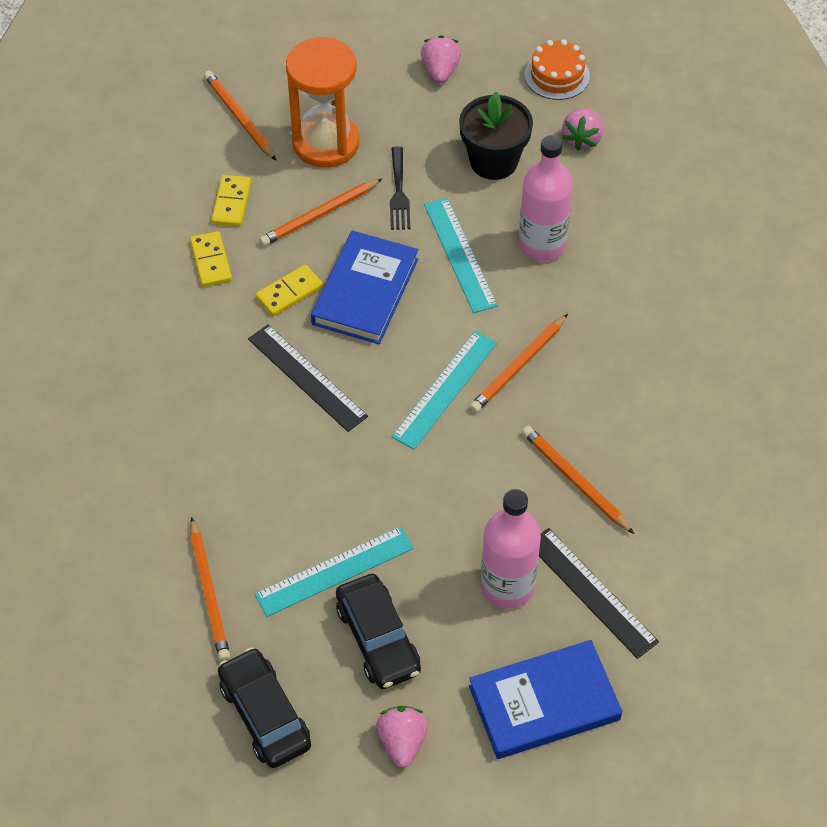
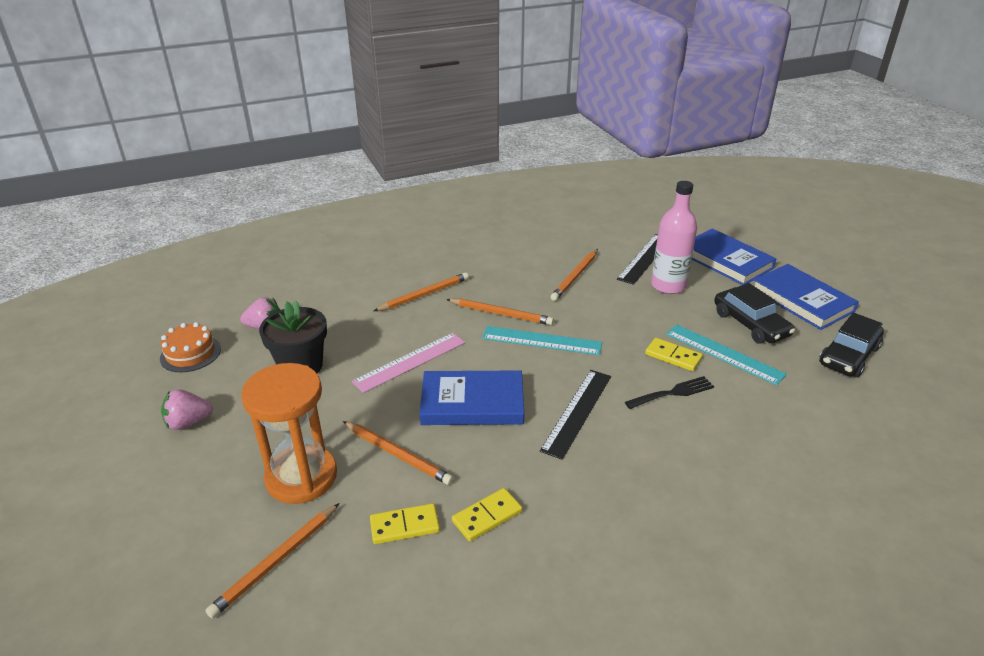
camera: 110 degrees left, 20 degrees down
orange pencil [190,517,230,661] -> orange pencil moved to [374,272,469,311]
yellow domino [256,265,323,316] -> yellow domino moved to [645,338,703,371]
black car [336,574,421,689] -> black car turned 105 degrees clockwise [714,283,795,343]
pink strawberry [376,706,428,768] -> blue book [753,264,859,330]
black fork [390,146,411,230] -> black fork moved to [625,376,714,409]
turquoise ruler [424,198,498,313] -> pink ruler [352,333,465,393]
pink bottle [519,135,573,261] -> none

